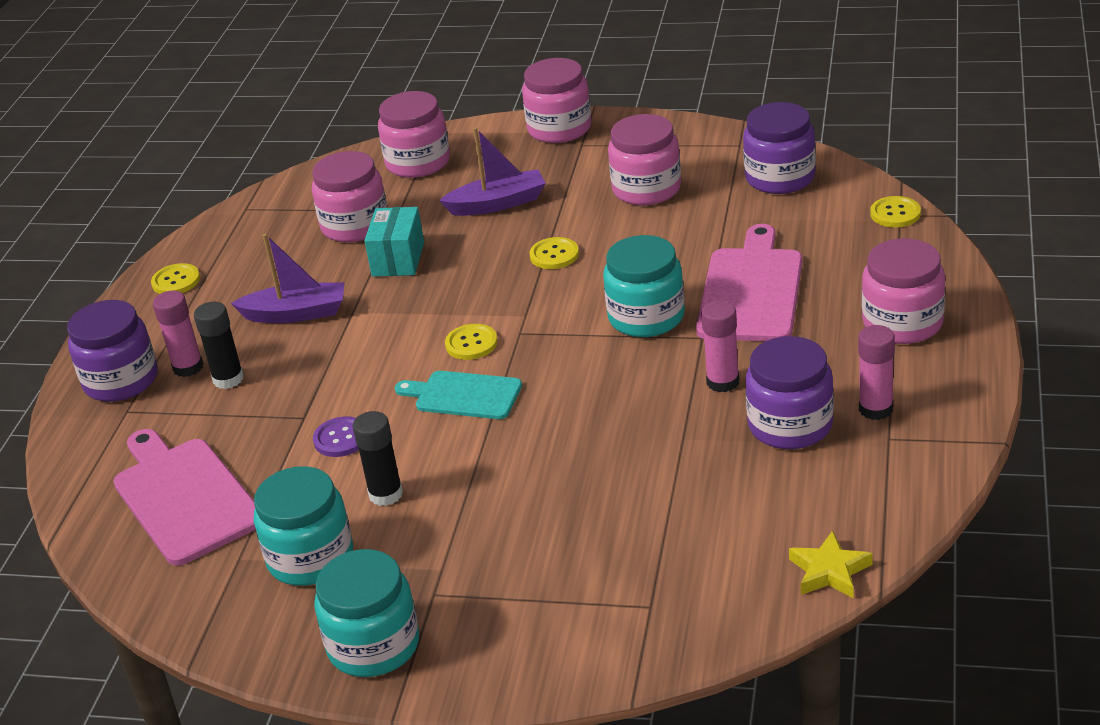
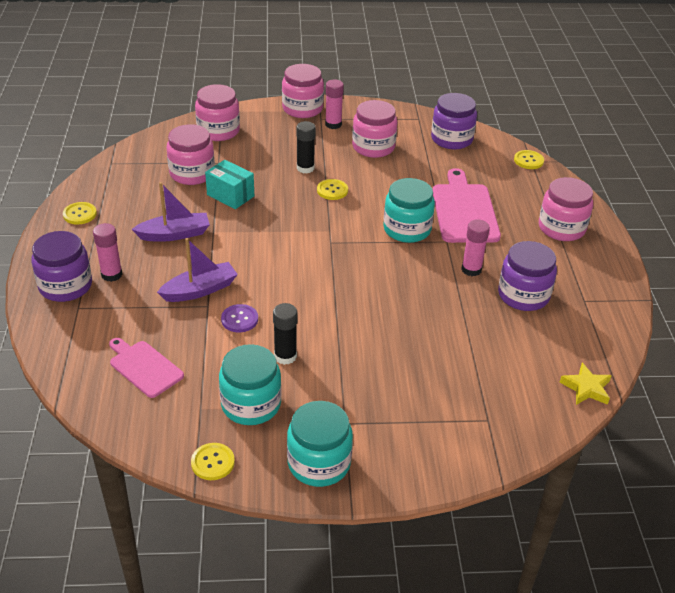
camera: 20 degrees left, 5 degrees up
pink cutting board [113,429,256,566] -> pink cutting board [109,338,184,398], size x0.62
black glue stick [194,302,244,389] -> black glue stick moved to [296,121,316,173]
turquoise box [364,207,424,277] -> turquoise box turned 45 degrees counterclockwise [205,160,254,209]
turquoise cutting board [395,371,522,419] -> none
purple boat [439,127,546,216] -> purple boat moved to [157,238,238,302]
yellow button [445,324,498,360] -> yellow button moved to [191,443,235,480]
pink glue stick [858,325,895,420] -> pink glue stick moved to [325,80,344,129]

